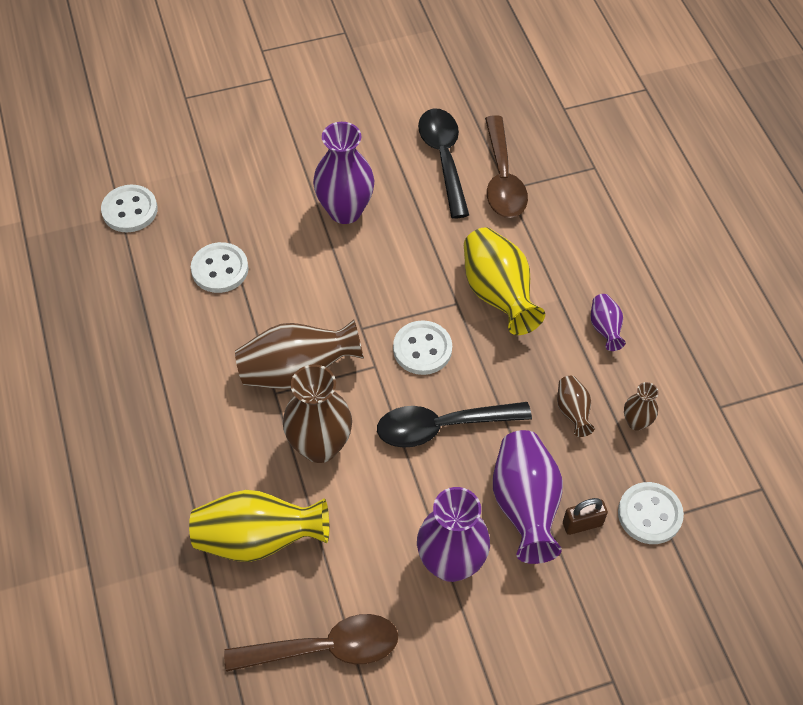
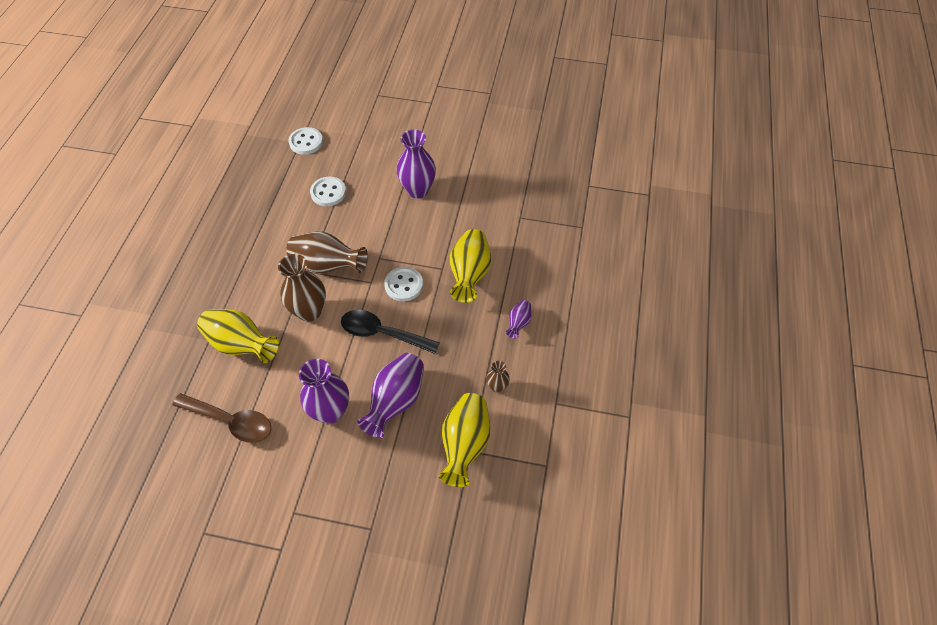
camera: 30 degrees right, 0 degrees up
black spoon [418,109,469,219] -> none
brown spoon [485,115,528,218] -> none
brown vase [557,376,595,437] -> none
brown padlock [563,498,608,535] -> none
white button [618,482,684,544] -> yellow vase [439,393,490,487]

